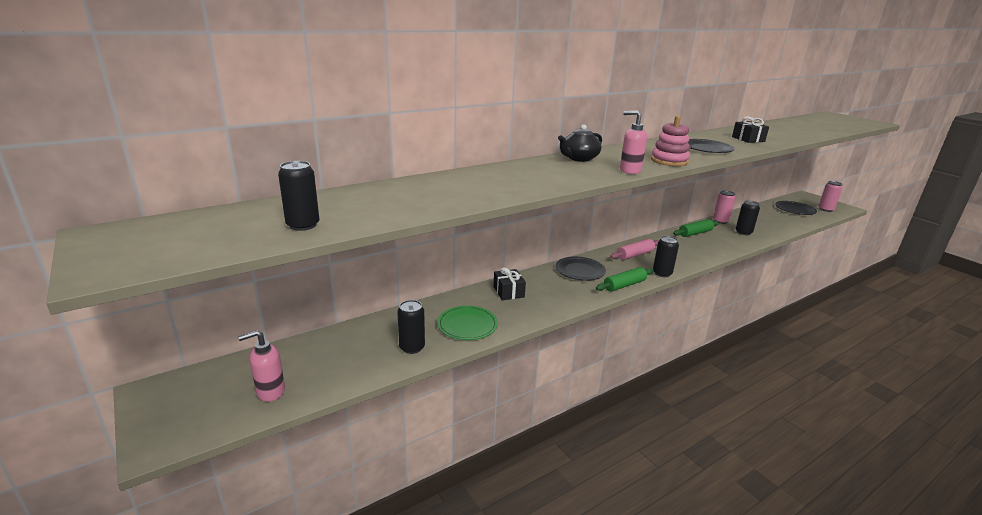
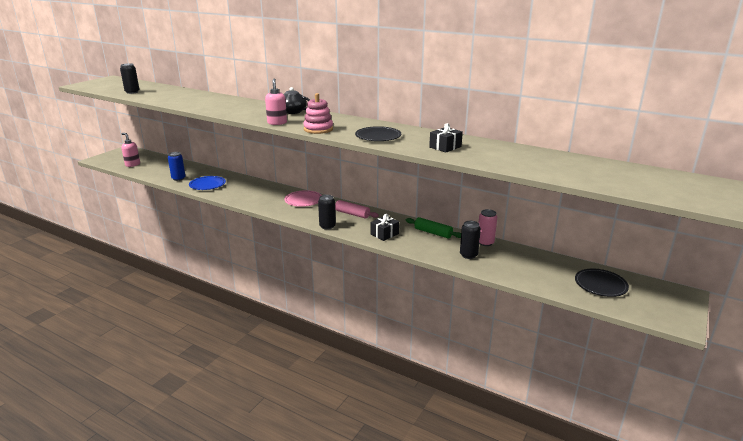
camera: 65 degrees right, 0 degrees up
black can [397,300,425,354] -> blue can [168,152,186,181]
green plate [437,306,498,340] -> blue plate [189,176,226,190]
black gift [493,267,526,300] -> black gift moved to [370,214,399,241]
black plate [556,257,606,281] -> pink plate [285,190,322,207]
green rolling pin [596,267,654,292] -> none
pink can [819,181,843,212] -> none

